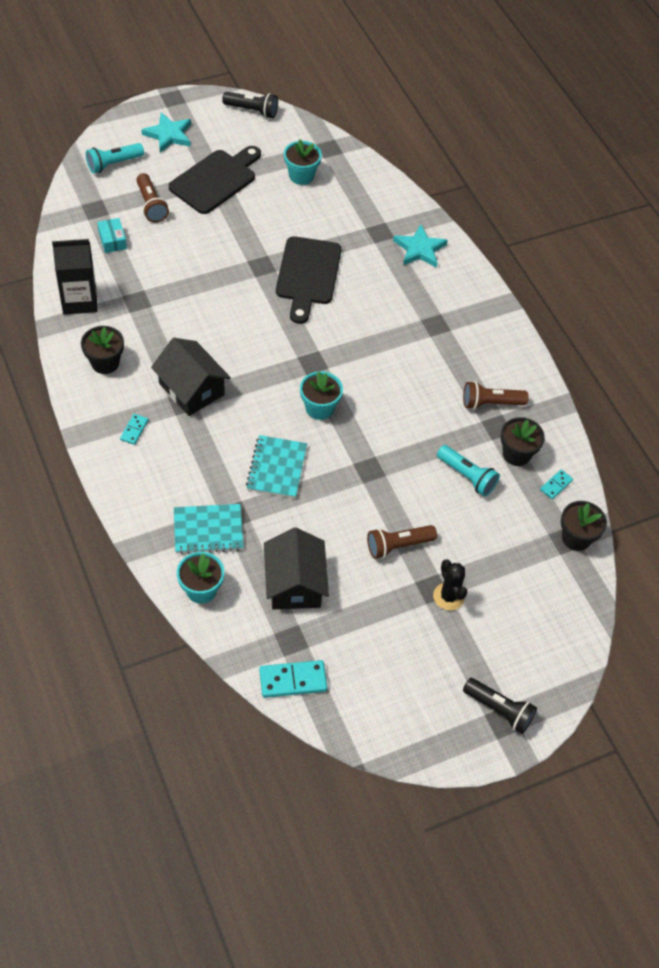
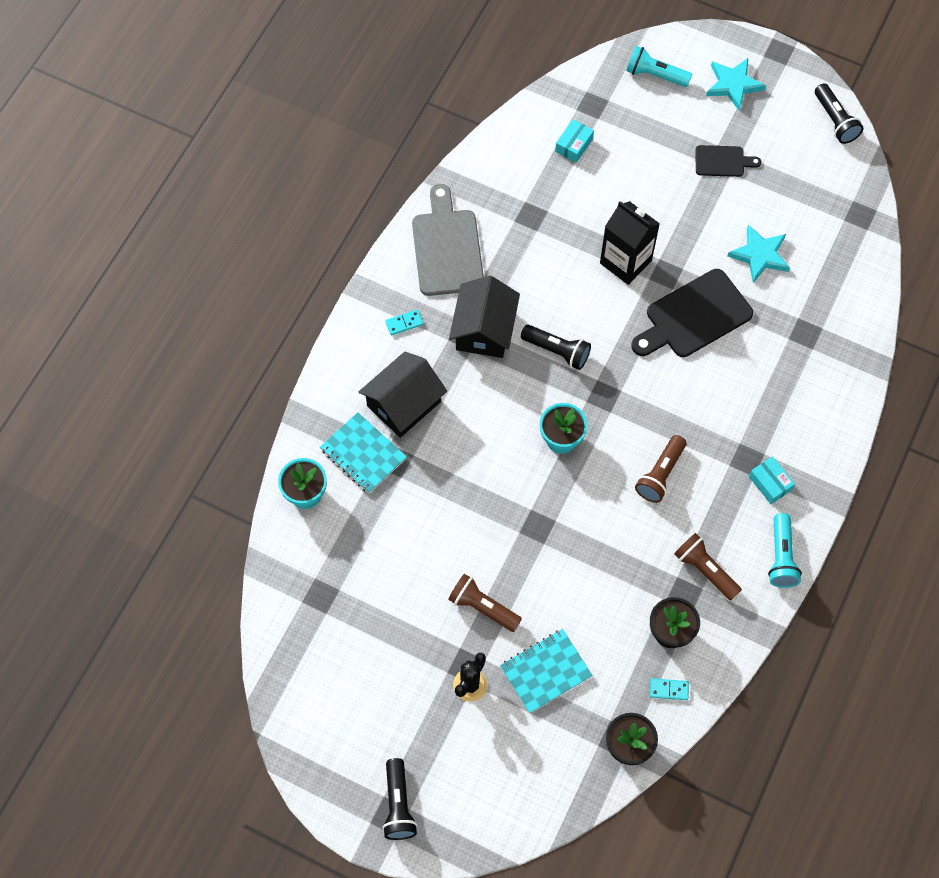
camera: 55 degrees right, 10 degrees up
black carton [52,239,98,315] -> black carton moved to [600,201,660,285]
black flower pot [81,326,124,374] -> grey cutting board [412,184,484,296]
brown flashlight [136,173,169,223] -> brown flashlight moved to [635,435,686,503]
black cutting board [169,146,261,214] -> black cutting board [695,145,761,177], size x0.54
turquoise notebook [246,435,307,498] -> turquoise notebook moved to [500,629,593,713]
turquoise domino [259,660,327,698] -> none
black house [264,528,329,610] -> black house moved to [359,351,447,438]
turquoise flower pot [284,139,322,185] -> none
turquoise star [393,224,448,268] -> turquoise star moved to [727,225,790,283]
turquoise flashlight [437,445,500,496] -> turquoise flashlight moved to [768,513,802,588]
none -> black flashlight [521,325,591,370]
none -> turquoise box [749,456,795,504]

